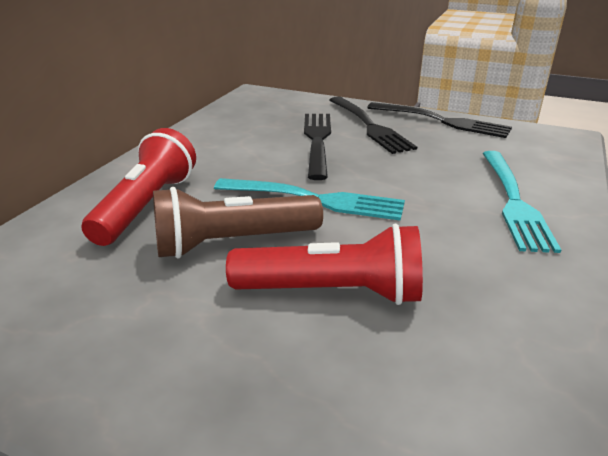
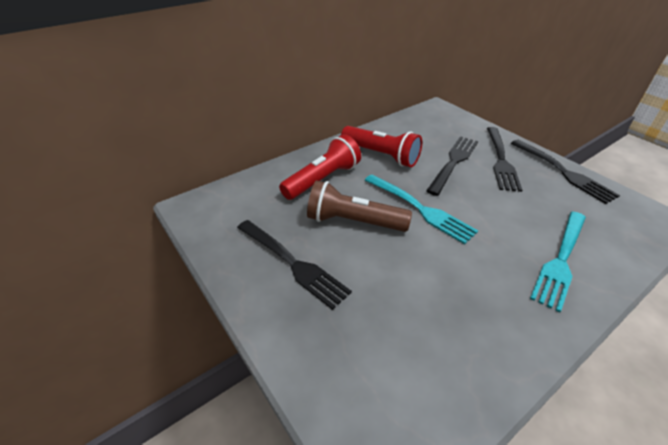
camera: 30 degrees right, 10 degrees up
red flashlight [226,224,423,305] -> red flashlight moved to [341,126,422,167]
none -> black fork [237,220,352,310]

